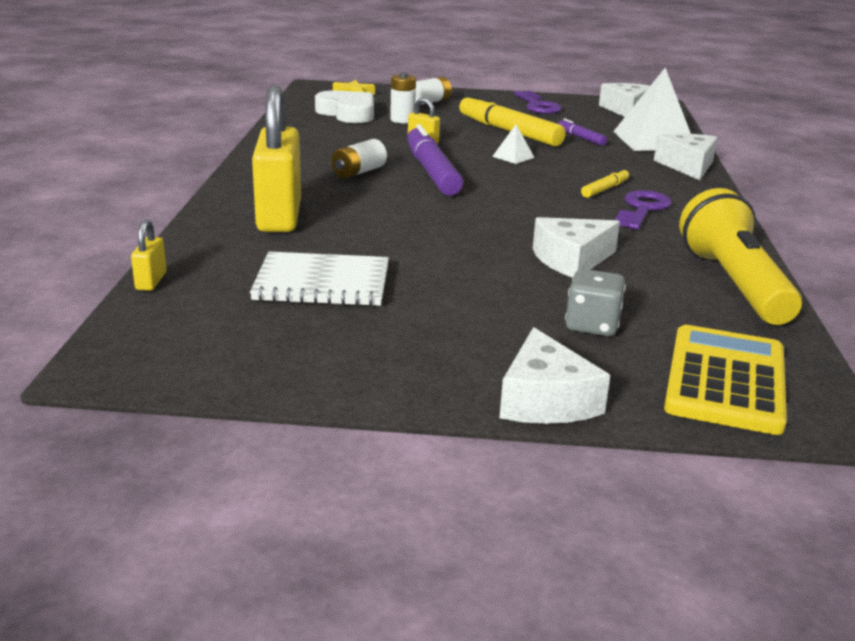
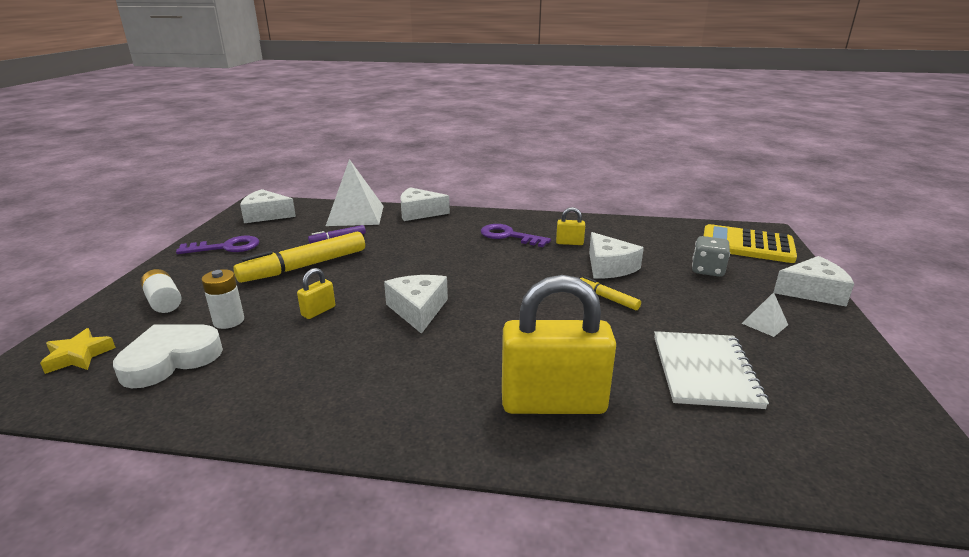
camera: 85 degrees left, 0 degrees up
yellow padlock [131,220,166,291] -> yellow padlock moved to [556,207,585,245]
white battery [331,139,387,178] -> none
purple marker [407,124,463,196] -> white cheese [384,275,448,334]
white pyramid [492,125,534,164] -> white pyramid moved to [742,292,788,337]
yellow marker [581,168,629,198] -> yellow marker moved to [580,276,641,310]
yellow flashlight [679,188,802,325] -> none

